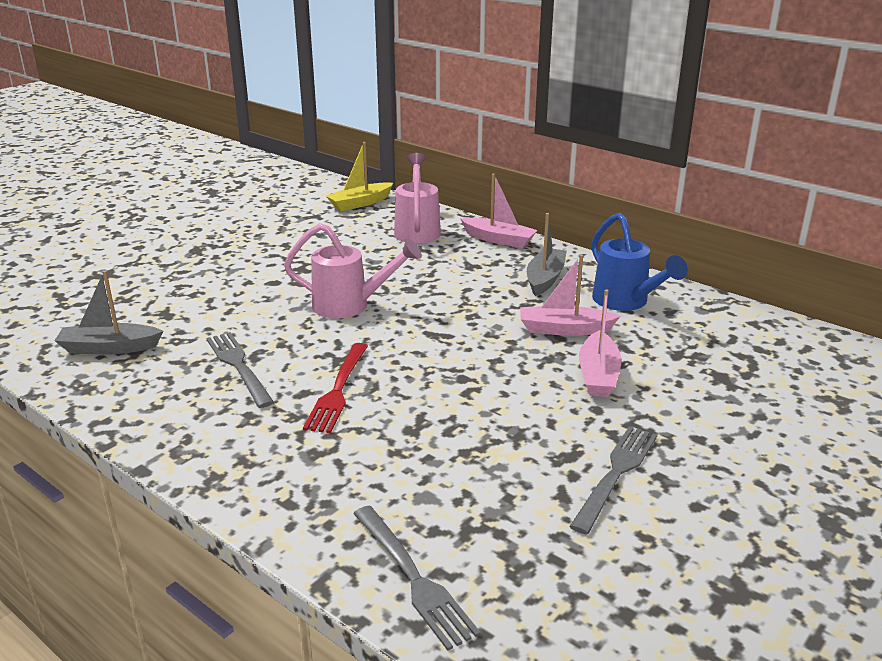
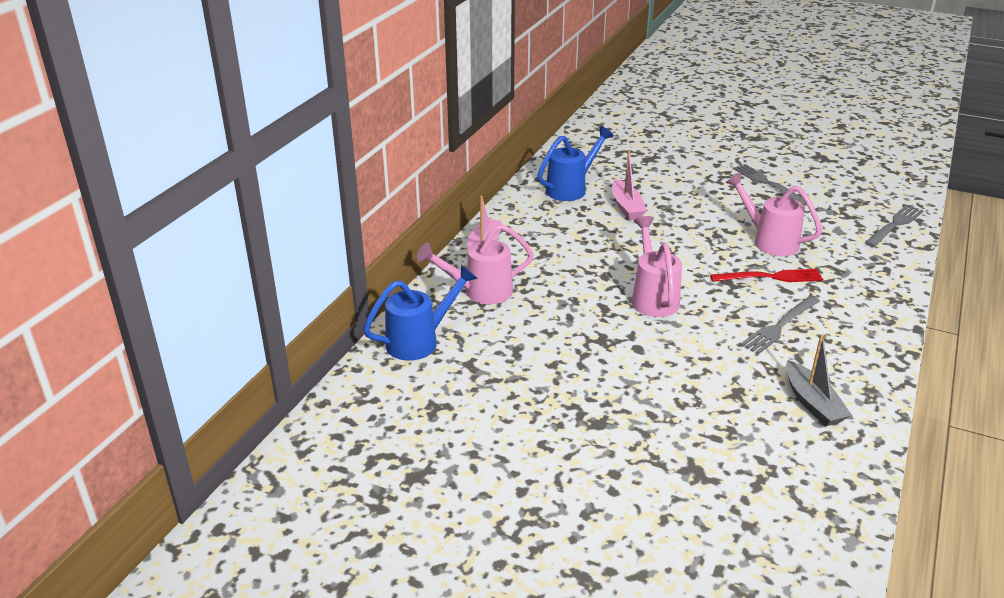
camera: 105 degrees left, 5 degrees up
yellow boat [326,142,393,211] -> blue watering can [363,265,478,361]
grey boat [527,213,567,296] -> none
grey fork [569,426,657,535] -> grey fork turned 45 degrees clockwise [733,164,806,206]
pink boat [579,289,621,397] -> none
none -> pink watering can [725,172,822,256]

